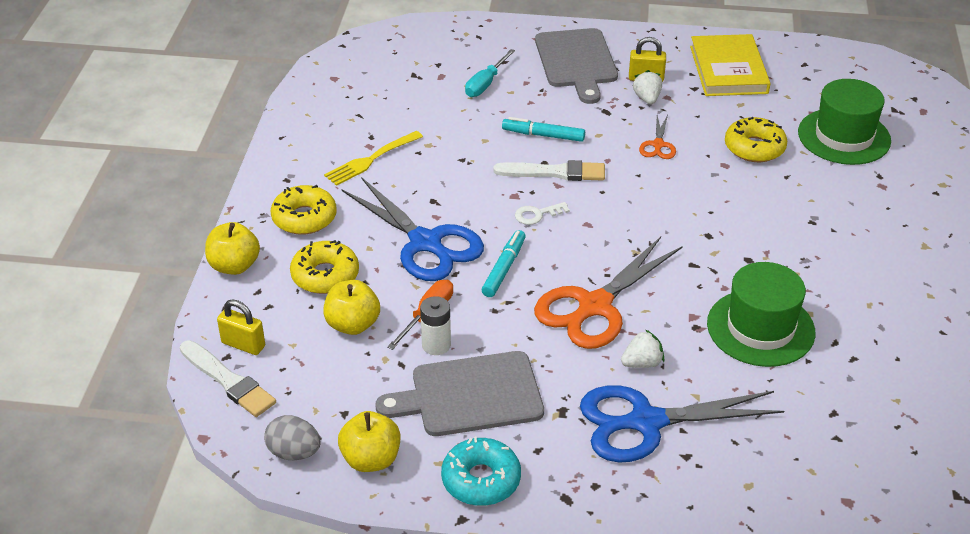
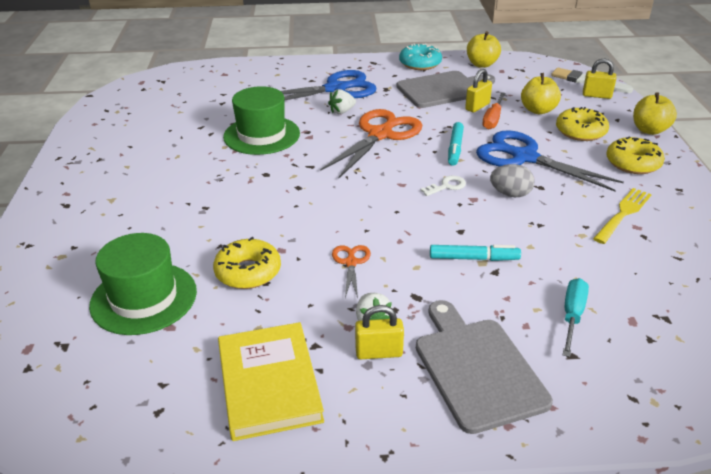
camera: 170 degrees right, 5 degrees down
grey egg [264,415,320,461] -> grey egg moved to [490,164,535,197]
white battery [420,296,451,355] -> yellow padlock [465,69,492,112]
white brush [493,160,605,181] -> none

